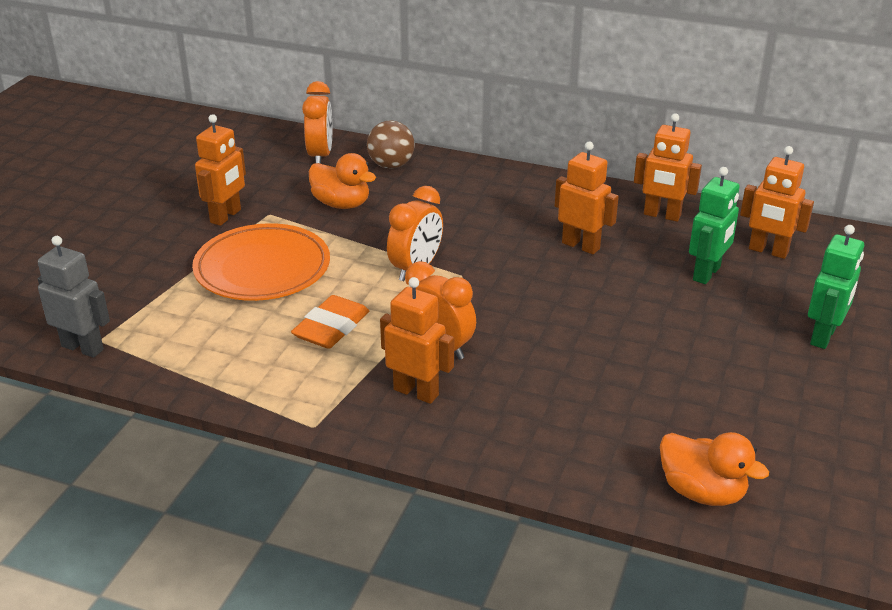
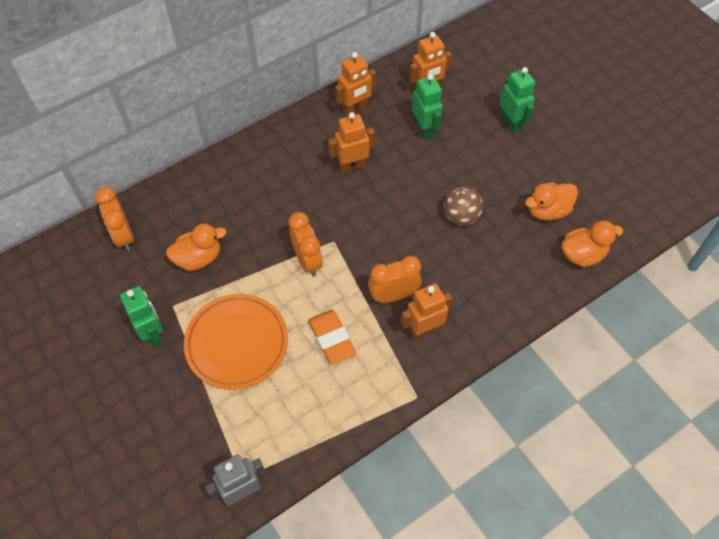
camera: 55 degrees left, 25 degrees up
orange robot [195,114,246,226] -> green robot [120,286,163,347]
orange clock [302,81,332,164] -> orange clock turned 150 degrees counterclockwise [95,187,134,251]
brown ball [367,120,415,169] -> brown ball moved to [444,187,483,226]
none -> orange duck [525,182,578,221]

